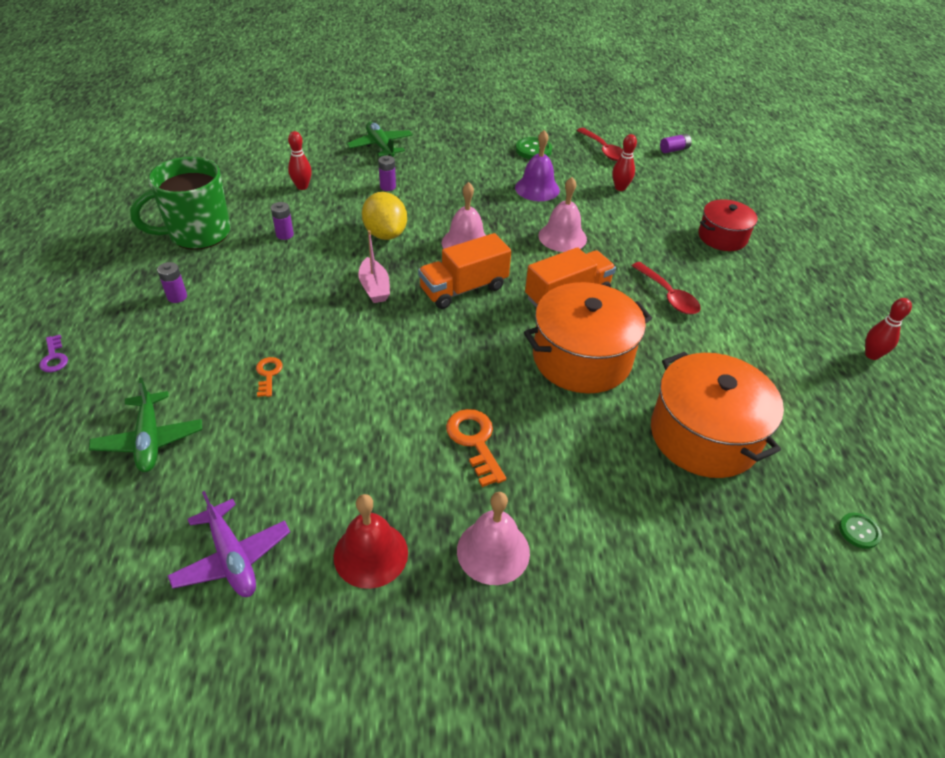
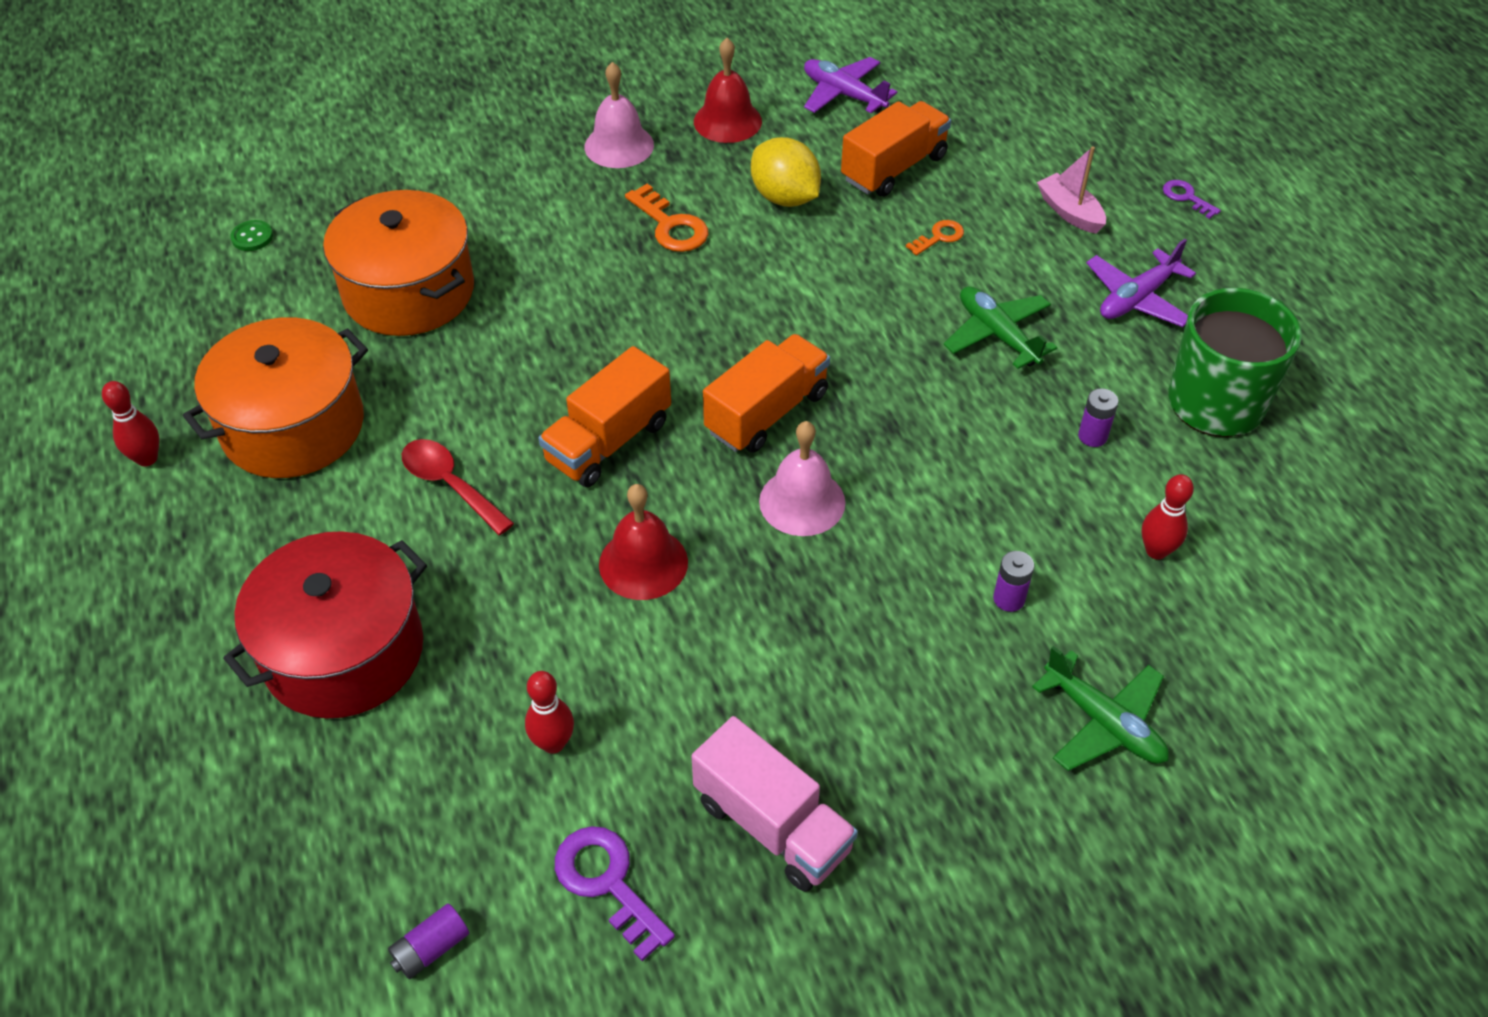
camera: 165 degrees right, 5 degrees up
green plane [89,377,202,472] -> green plane moved to [944,286,1057,369]
purple battery [157,262,187,303] -> purple plane [1086,239,1196,327]
orange key [256,357,283,397] -> orange key turned 105 degrees counterclockwise [906,220,964,256]
pink boat [358,230,390,303] -> pink boat moved to [1037,146,1106,234]
yellow lemon [362,192,407,240] -> yellow lemon moved to [751,137,821,207]
purple bell [515,130,560,201] -> none
green button [516,137,552,159] -> pink truck [691,716,858,892]
orange pot [524,282,652,393] -> orange pot moved to [183,317,368,478]
pink bell [538,177,587,252] -> red bell [599,484,688,600]
red spoon [577,128,623,161] -> purple key [555,826,675,961]
red pot [698,199,758,251] -> red pot [223,531,427,718], size x1.68
none -> orange truck [841,101,951,197]

